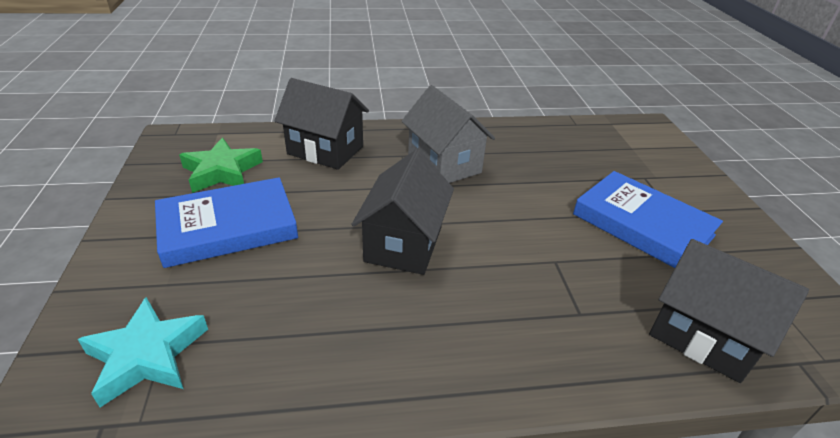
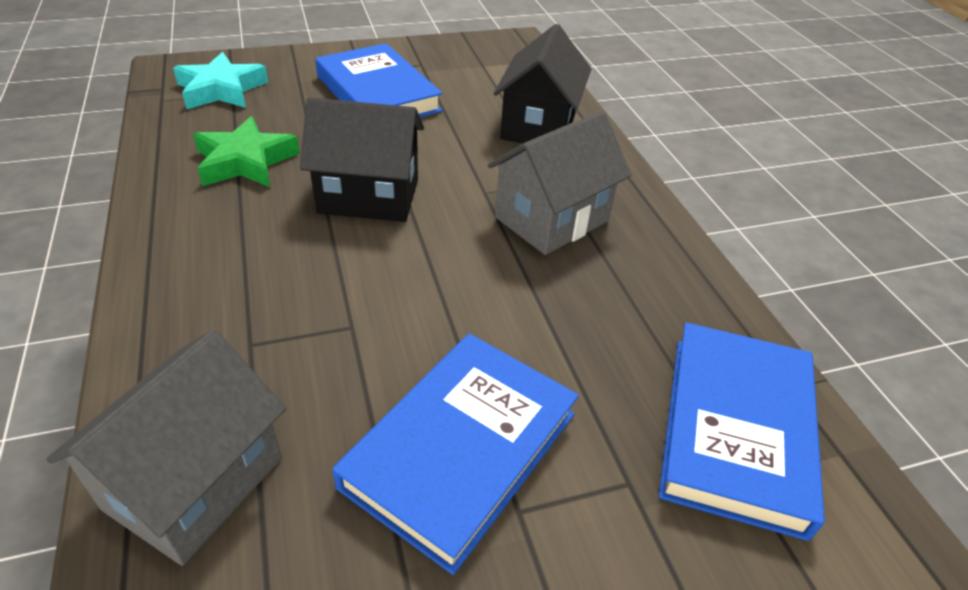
camera: 80 degrees right, 5 degrees up
green star [179,138,263,193] -> green star moved to [193,116,300,187]
black house [649,239,809,383] -> grey house [47,330,286,566]
none -> blue book [659,322,825,541]

